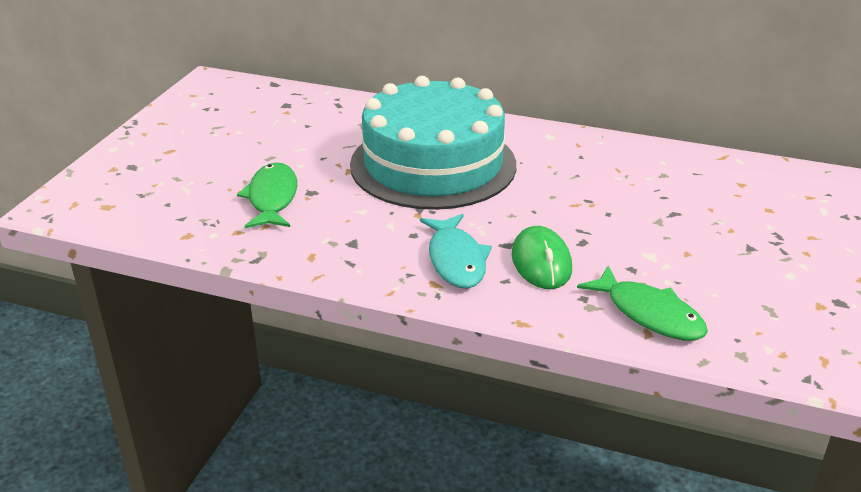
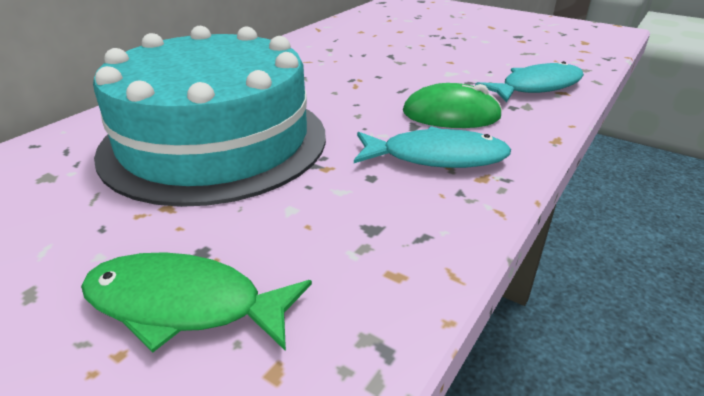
camera: 75 degrees left, 0 degrees up
green fish [577,266,708,341] -> turquoise fish [475,61,584,102]

